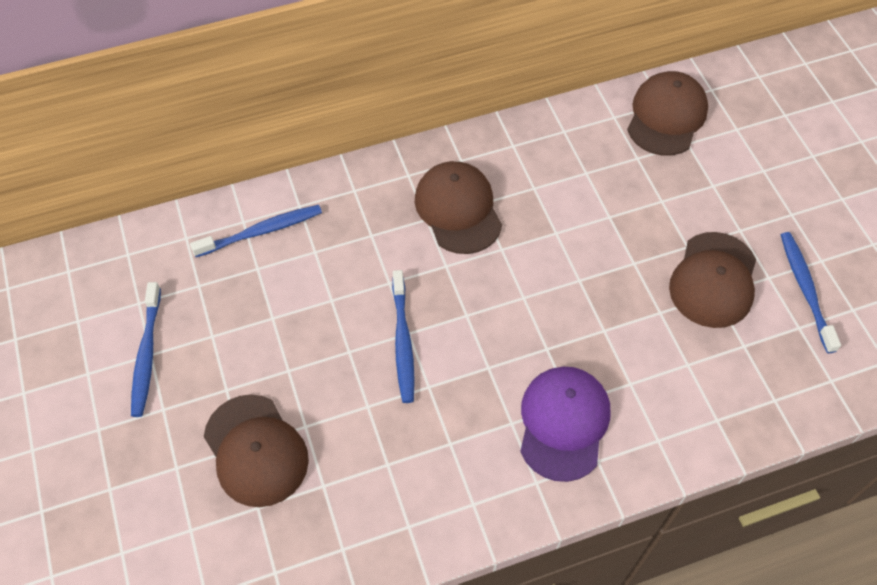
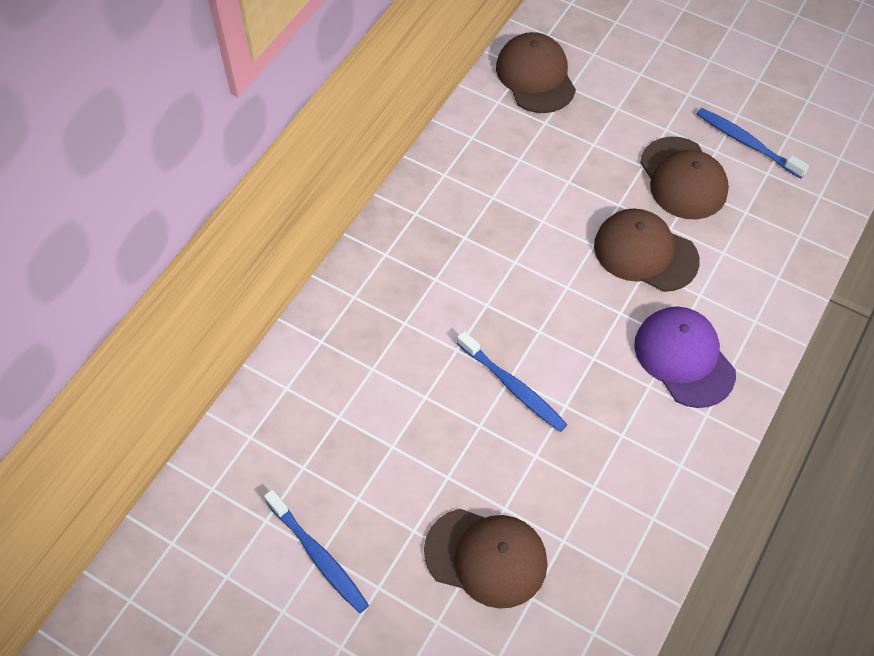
camera: 40 degrees left, 0 degrees up
blue toothbrush [190,205,322,257] -> none
brown cap [415,161,502,254] -> brown cap moved to [594,209,700,292]

